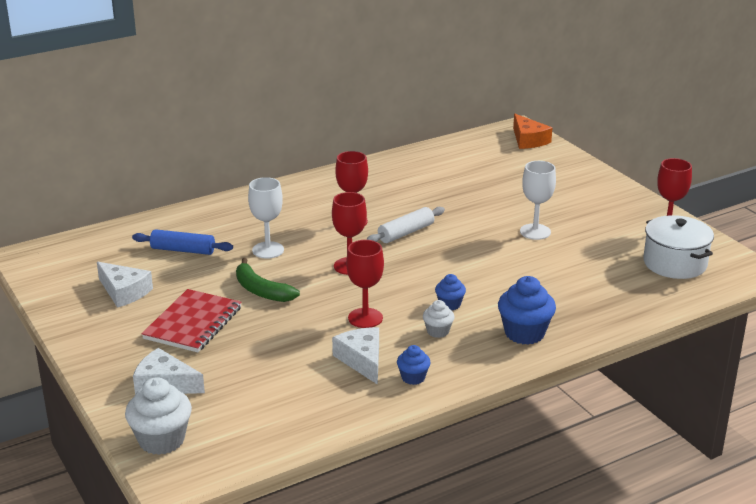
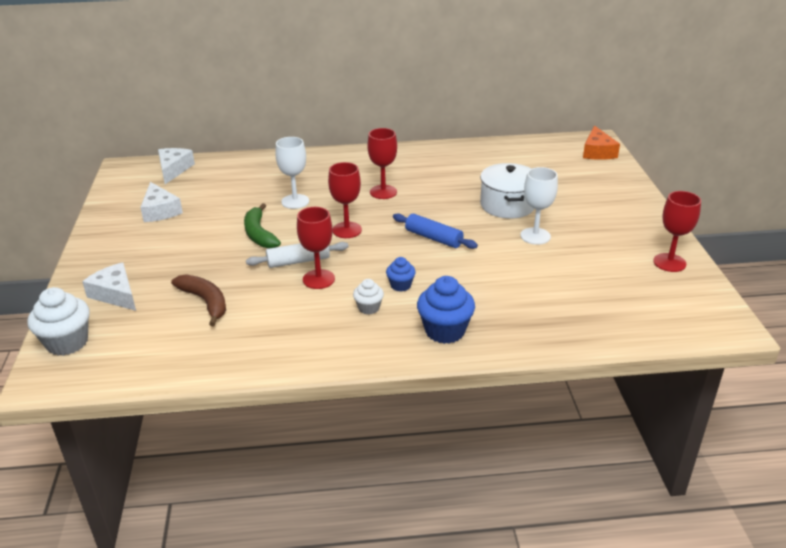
camera: 25 degrees right, 5 degrees up
blue rolling pin [132,229,233,255] -> blue rolling pin moved to [393,213,478,249]
red notebook [141,289,242,352] -> none
white cheese [332,327,379,385] -> white cheese moved to [158,148,195,184]
white rolling pin [366,207,445,243] -> white rolling pin moved to [246,242,349,268]
blue cupcake [397,345,431,385] -> none
white pot [643,215,714,279] -> white pot moved to [480,163,534,219]
none -> brown banana [171,274,226,326]

